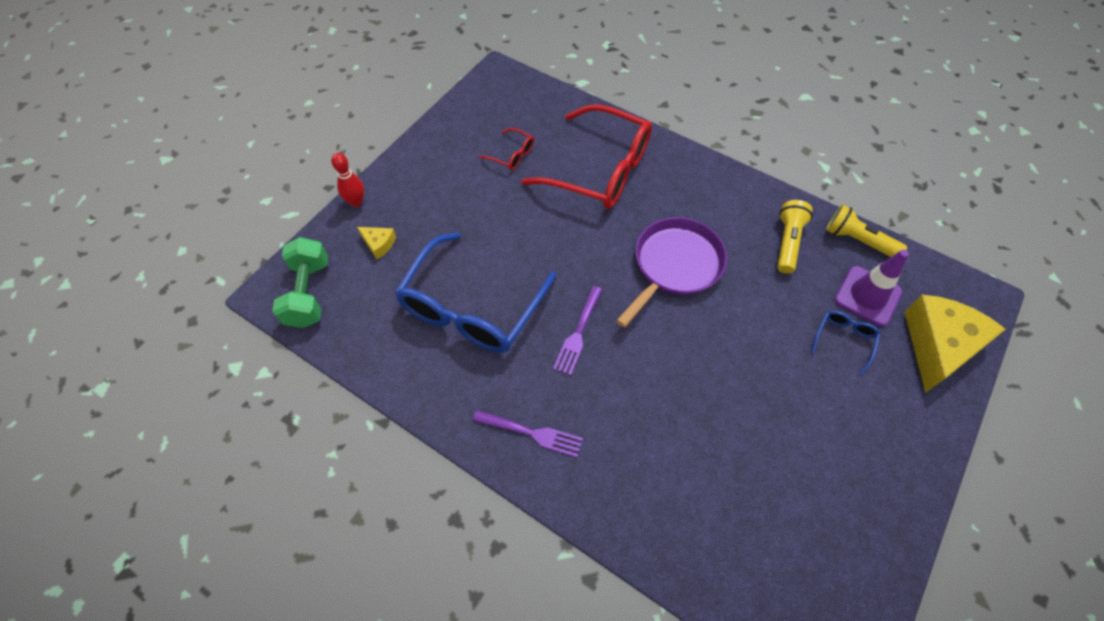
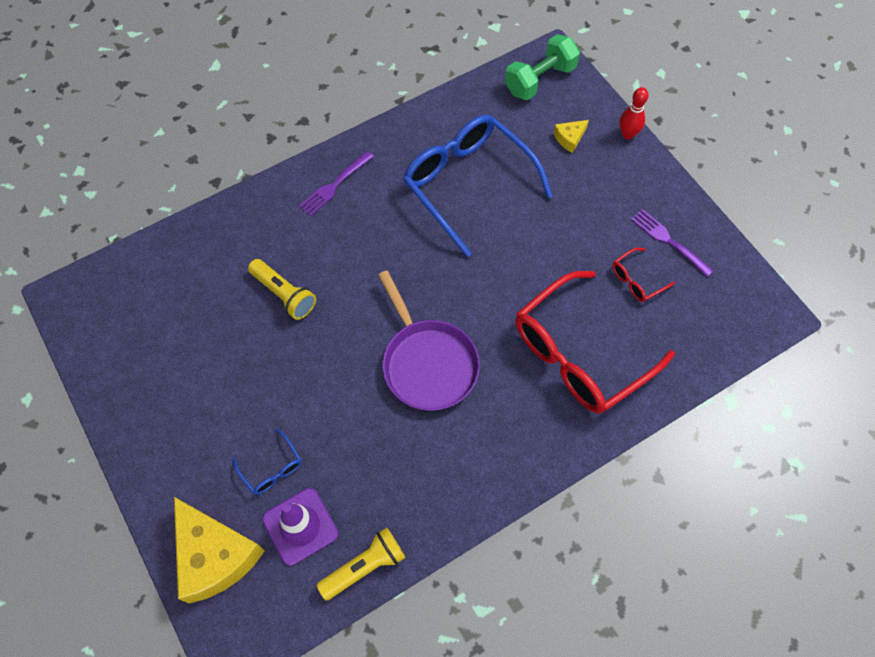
camera: 115 degrees right, 5 degrees up
green dumbbell [272,237,328,328] -> green dumbbell turned 60 degrees counterclockwise [505,34,580,100]
purple fork [553,286,602,376] -> purple fork moved to [631,209,714,277]
yellow flashlight [777,200,813,274] -> yellow flashlight moved to [248,259,316,320]

